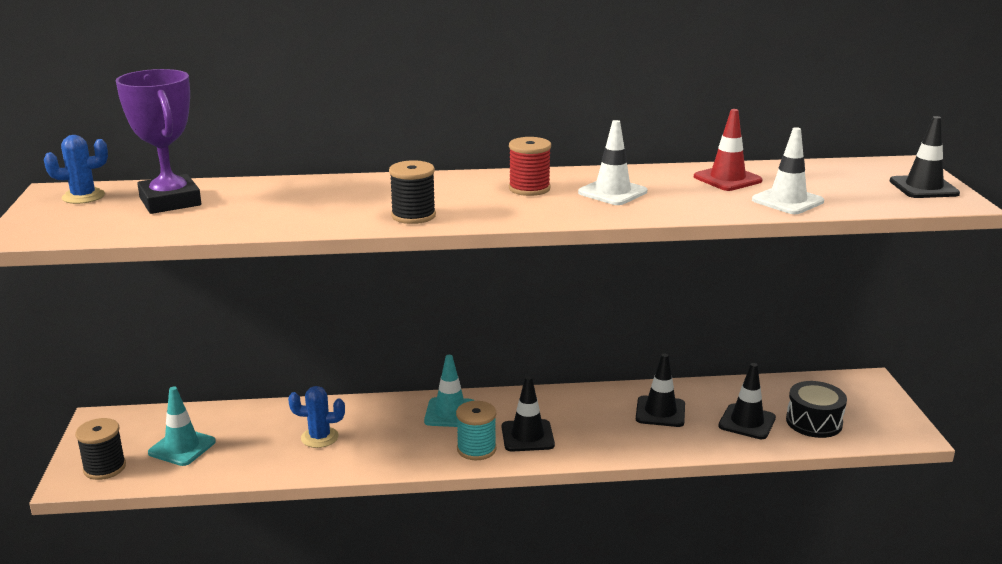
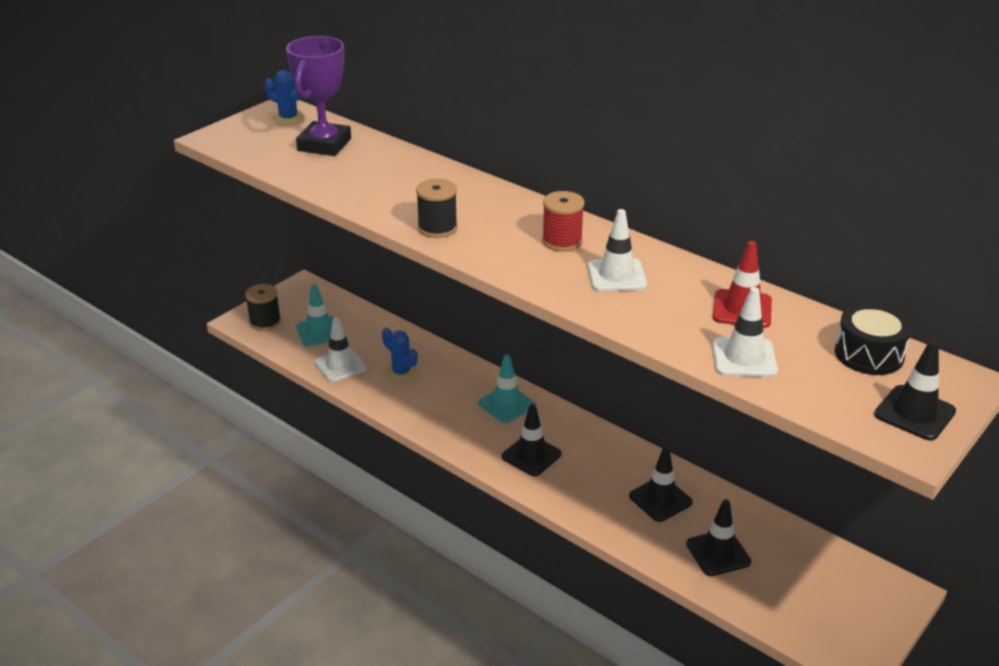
camera: 45 degrees right, 10 degrees up
turquoise spool [456,401,497,460] -> none
black drum [786,381,847,438] -> black drum moved to [835,303,912,375]
none -> white traffic cone [314,317,367,382]

